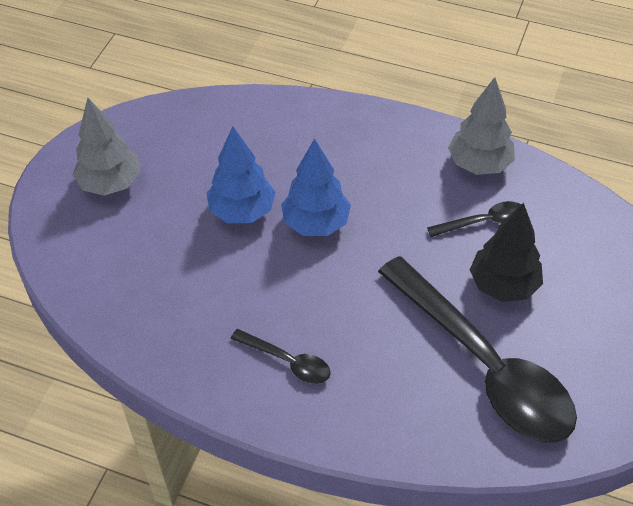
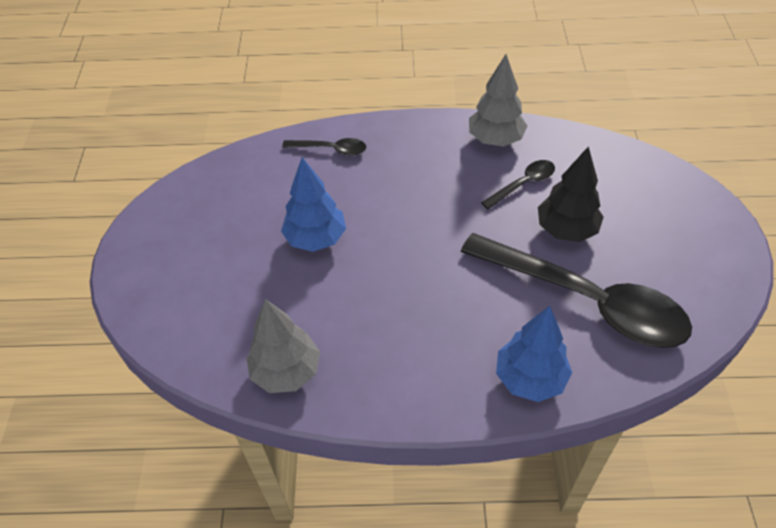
camera: 20 degrees left, 0 degrees up
grey tree [73,98,140,196] -> grey tree moved to [246,299,320,393]
black spoon [231,329,331,384] -> black spoon moved to [282,138,366,156]
blue tree [281,138,351,236] -> blue tree moved to [496,306,572,402]

